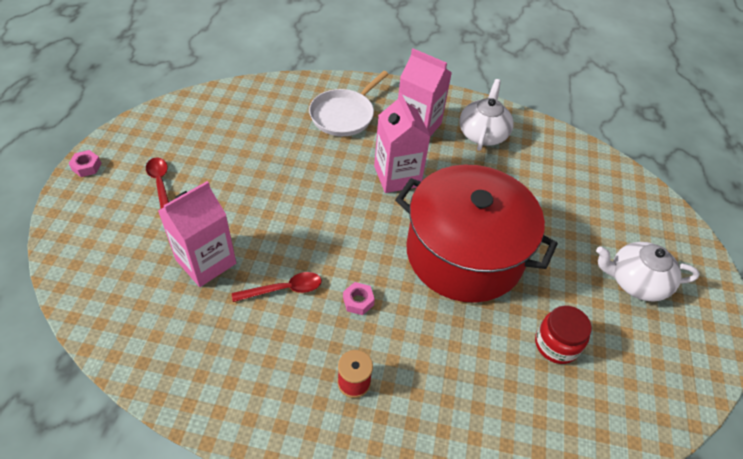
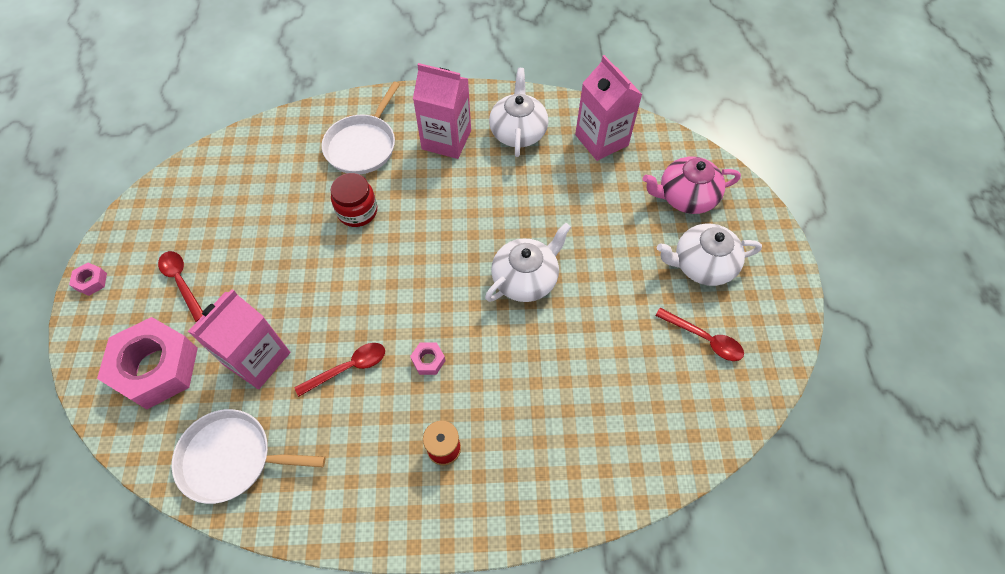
camera: 10 degrees left, 10 degrees up
pink carton [374,93,431,193] -> pink carton moved to [575,55,642,161]
red pot [395,165,558,303] -> white teapot [485,223,571,302]
red jar [535,305,592,364] -> red jar moved to [330,173,377,227]
none -> pink nut [97,317,198,409]
none -> white pan [172,409,325,504]
none -> pink teapot [643,156,741,214]
none -> red spoon [655,308,744,361]

